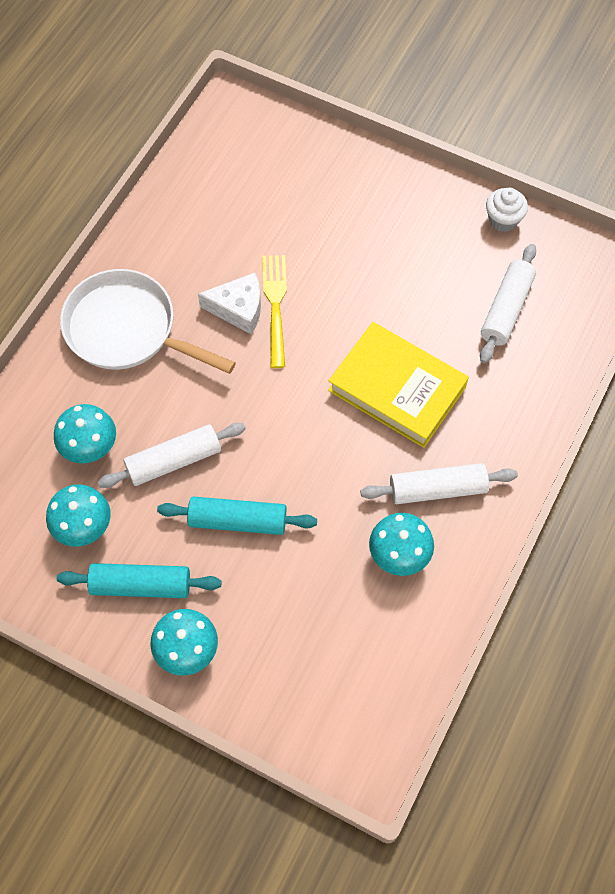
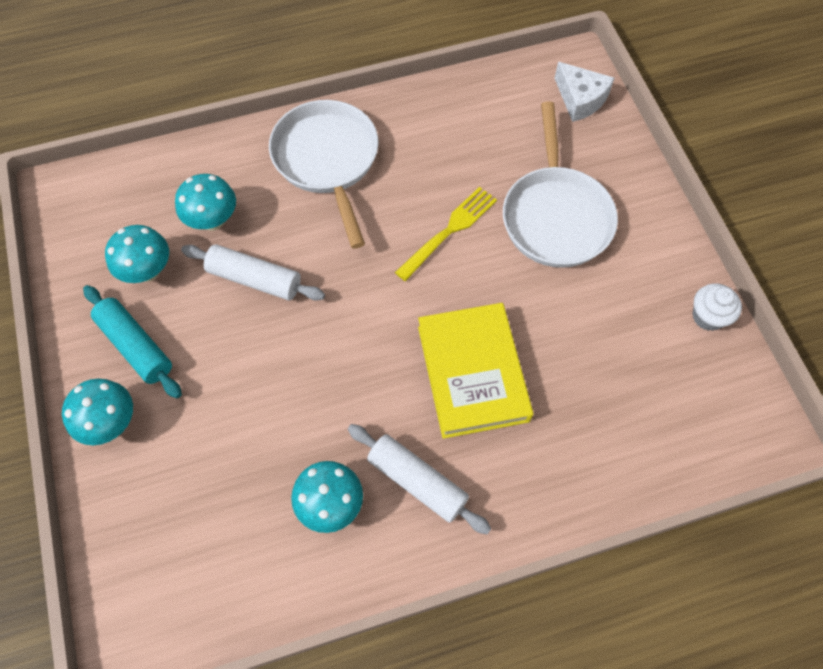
camera: 45 degrees right, 0 degrees up
turquoise rolling pin [157,497,317,535] -> none
white cheese [198,273,261,335] -> white cheese moved to [555,62,614,122]
white rolling pin [480,244,536,364] -> none
none -> white pan [503,101,618,268]

